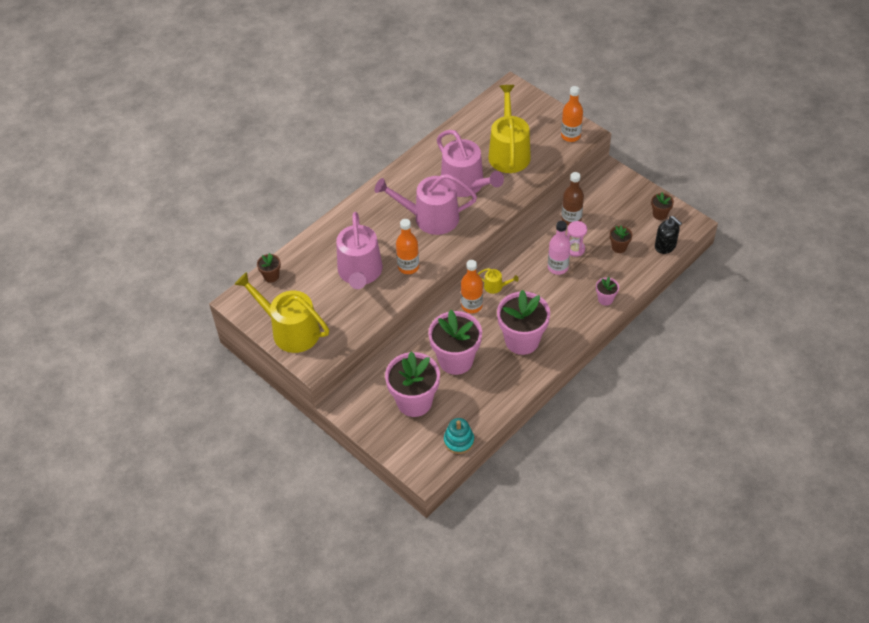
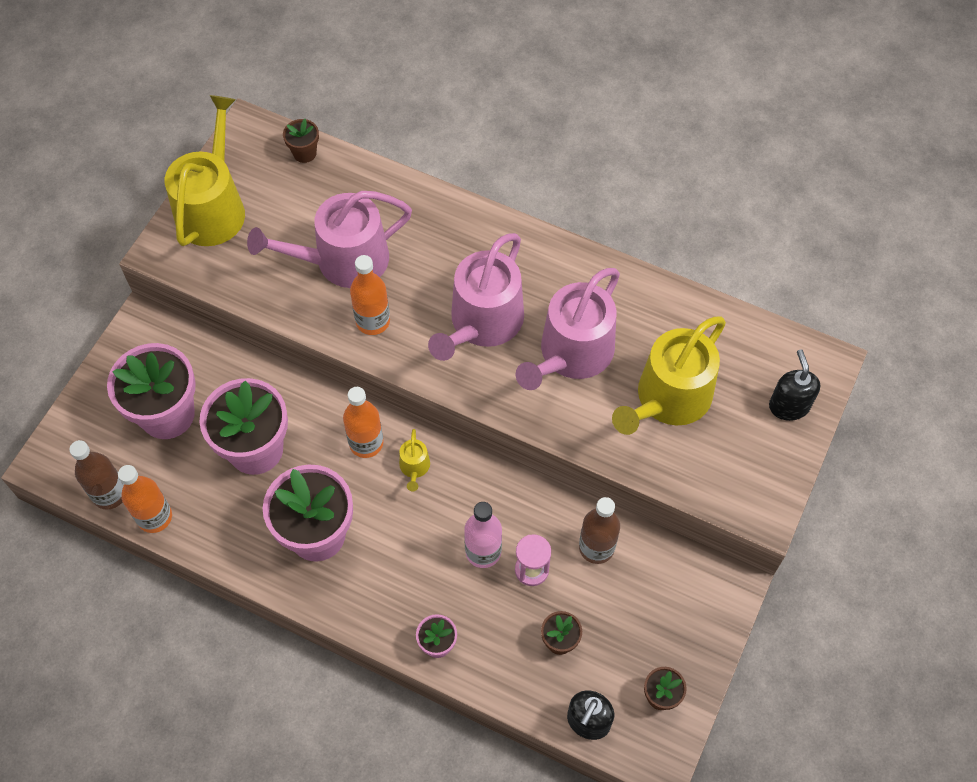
camera: 70 degrees right, 10 degrees up
pink watering can [375,174,477,235] -> pink watering can turned 135 degrees counterclockwise [428,233,524,361]
turquoise stacking toy [444,418,474,454] -> brown bottle [69,440,124,510]
yellow watering can [488,85,531,173] -> yellow watering can turned 150 degrees clockwise [612,317,726,435]
orange bottle [561,86,583,142] -> orange bottle moved to [118,465,172,533]
none -> black soap dispenser [769,349,820,421]

